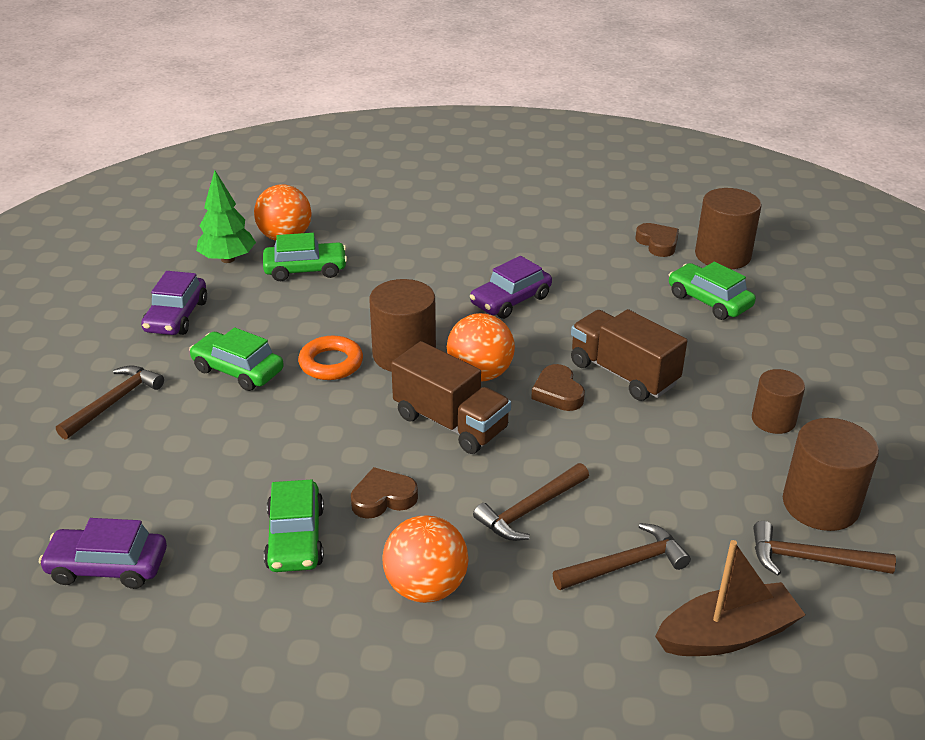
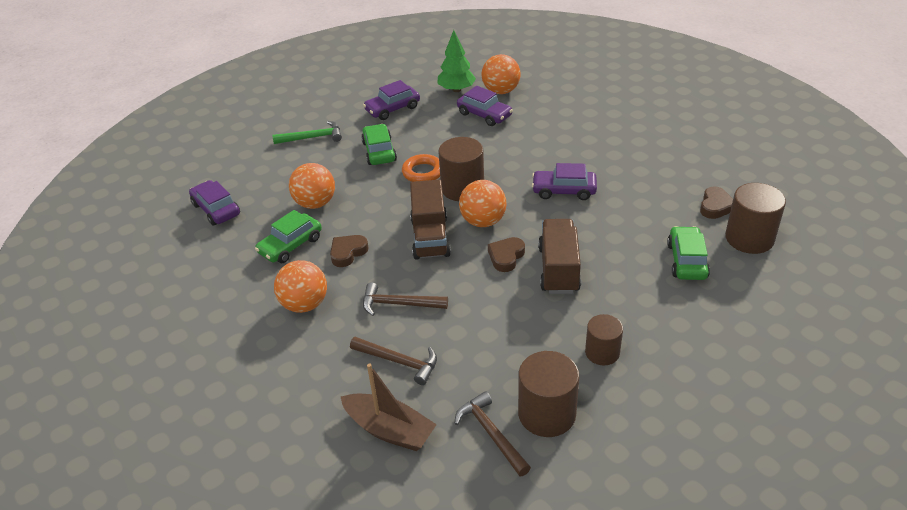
camera: 50 degrees right, 5 degrees up
brown hammer [56,366,164,440] -> green hammer [272,121,342,144]
green car [263,233,347,281] -> purple car [457,86,513,126]
brown heart [351,467,418,519] -> brown heart turned 75 degrees counterclockwise [330,235,369,267]
none -> orange ball [289,163,335,209]

